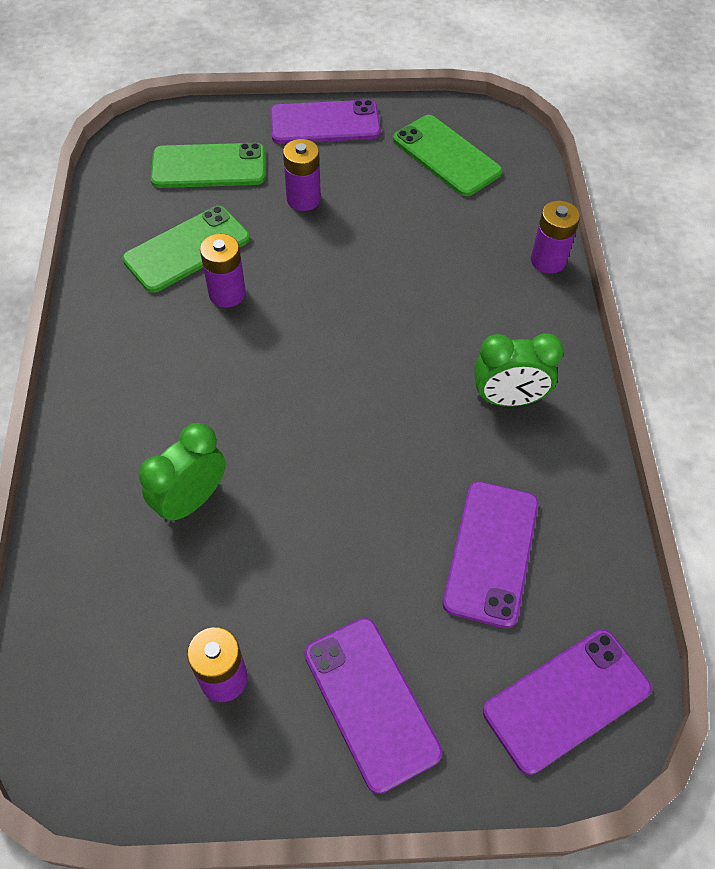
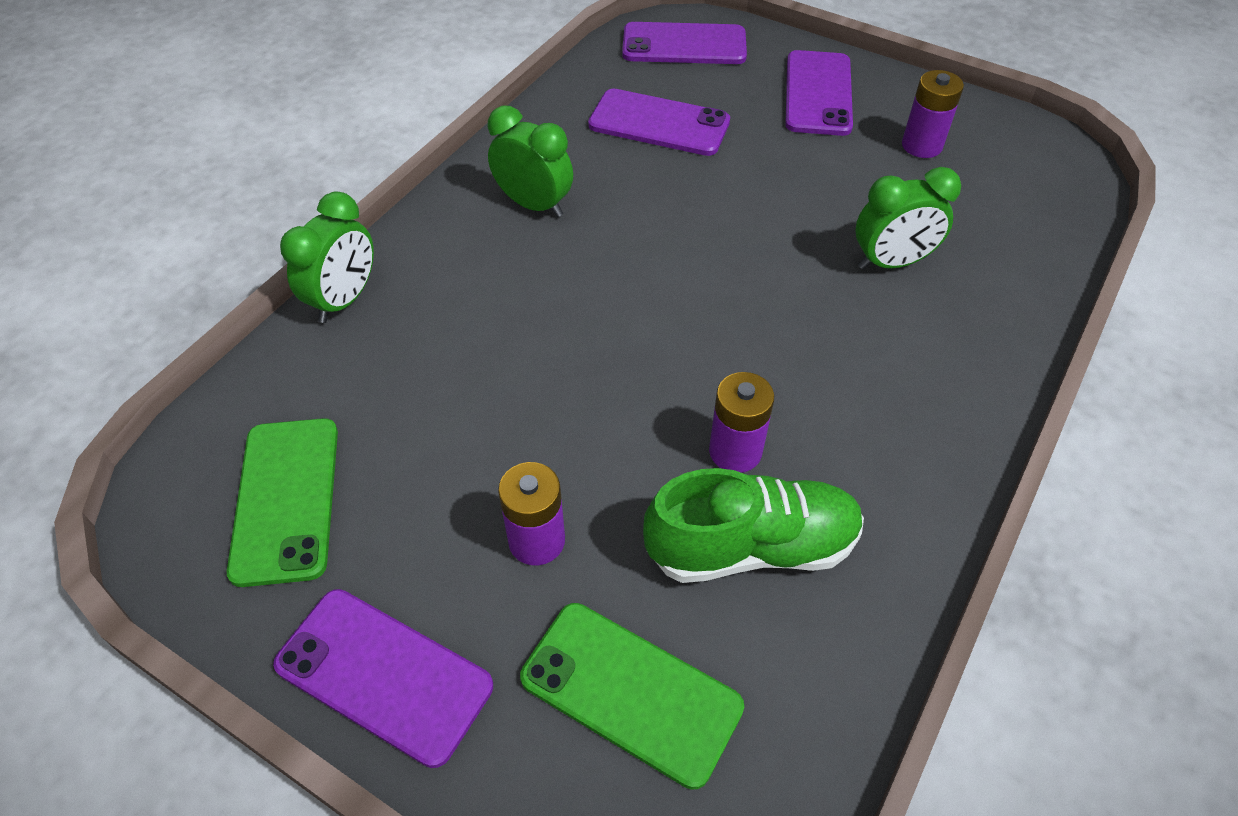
camera: 145 degrees left, 5 degrees down
green phone [122,206,250,293] -> green shoe [643,468,864,583]
purple phone [443,481,538,628] -> purple phone turned 60 degrees clockwise [588,89,730,156]
purple battery [531,200,580,274] -> green clock [280,192,374,323]

